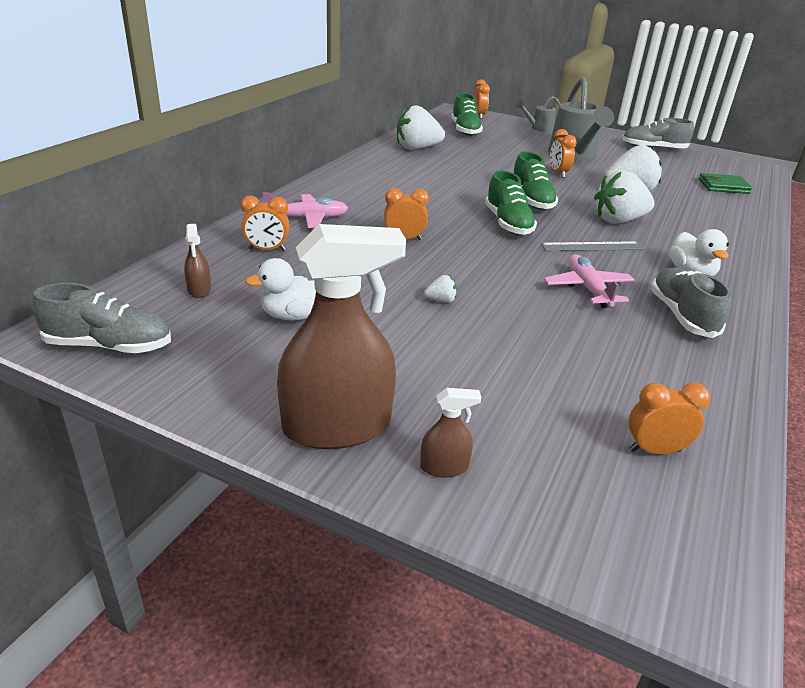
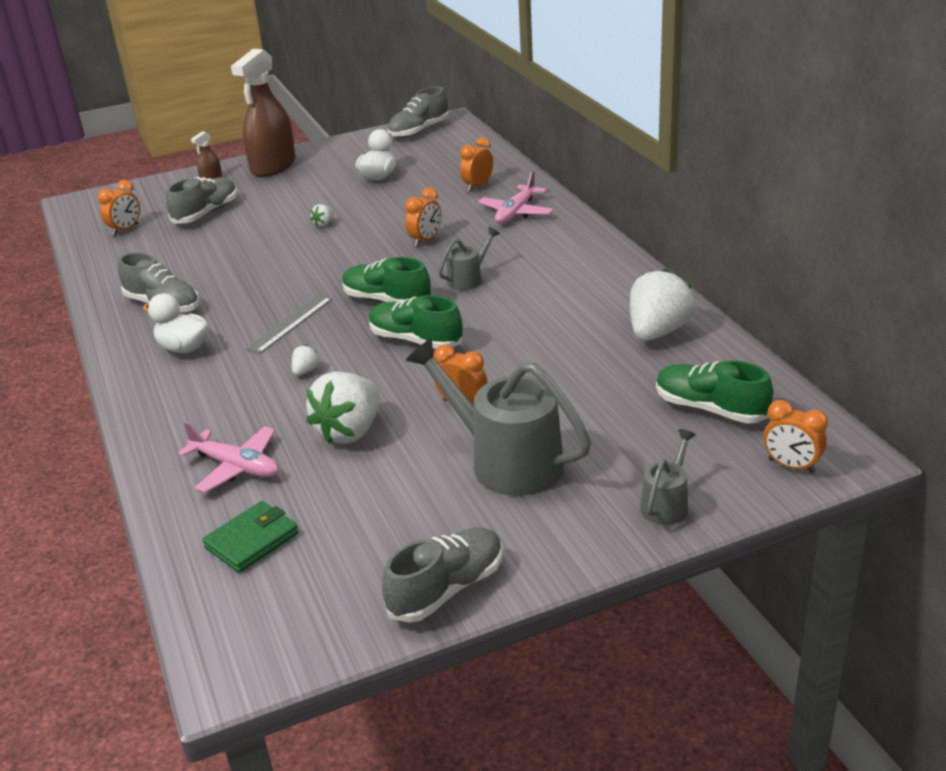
camera: 135 degrees right, 0 degrees up
brown spray bottle [184,224,211,298] -> none
pink plane [544,254,634,308] -> pink plane moved to [178,421,279,493]
white strawberry [594,170,654,223] -> white strawberry [292,345,320,376], size x0.42
none -> grey shoe [166,177,237,224]
none -> grey watering can [438,227,500,290]

